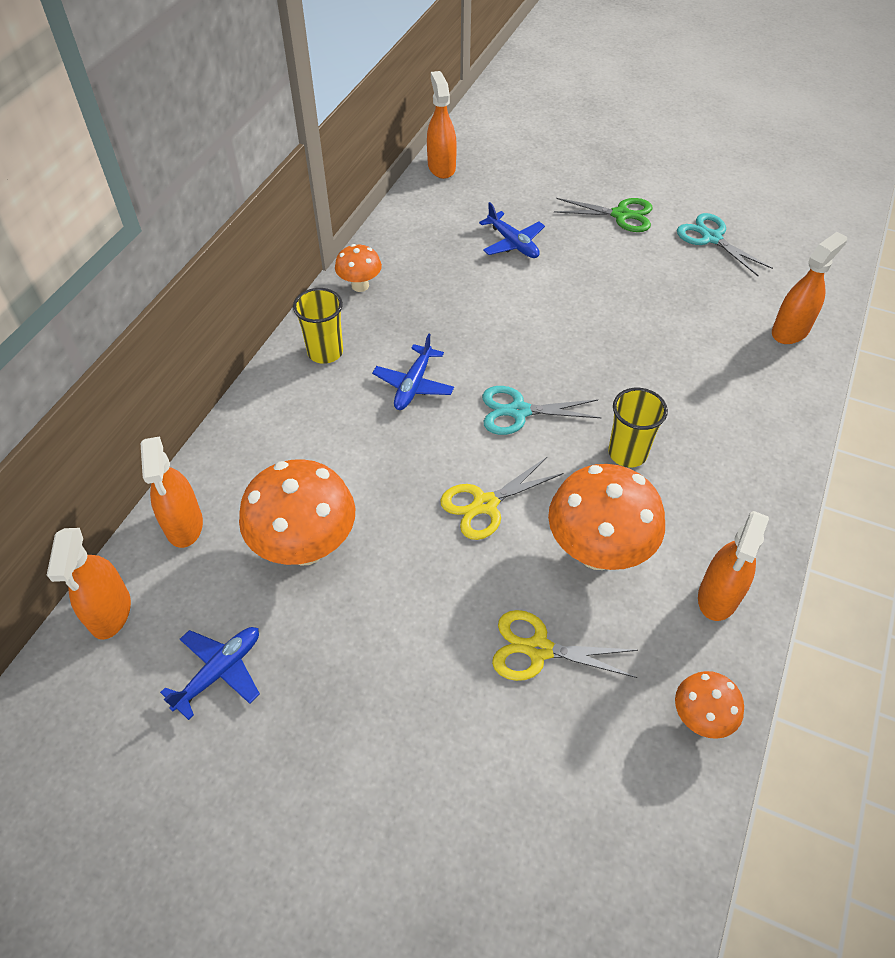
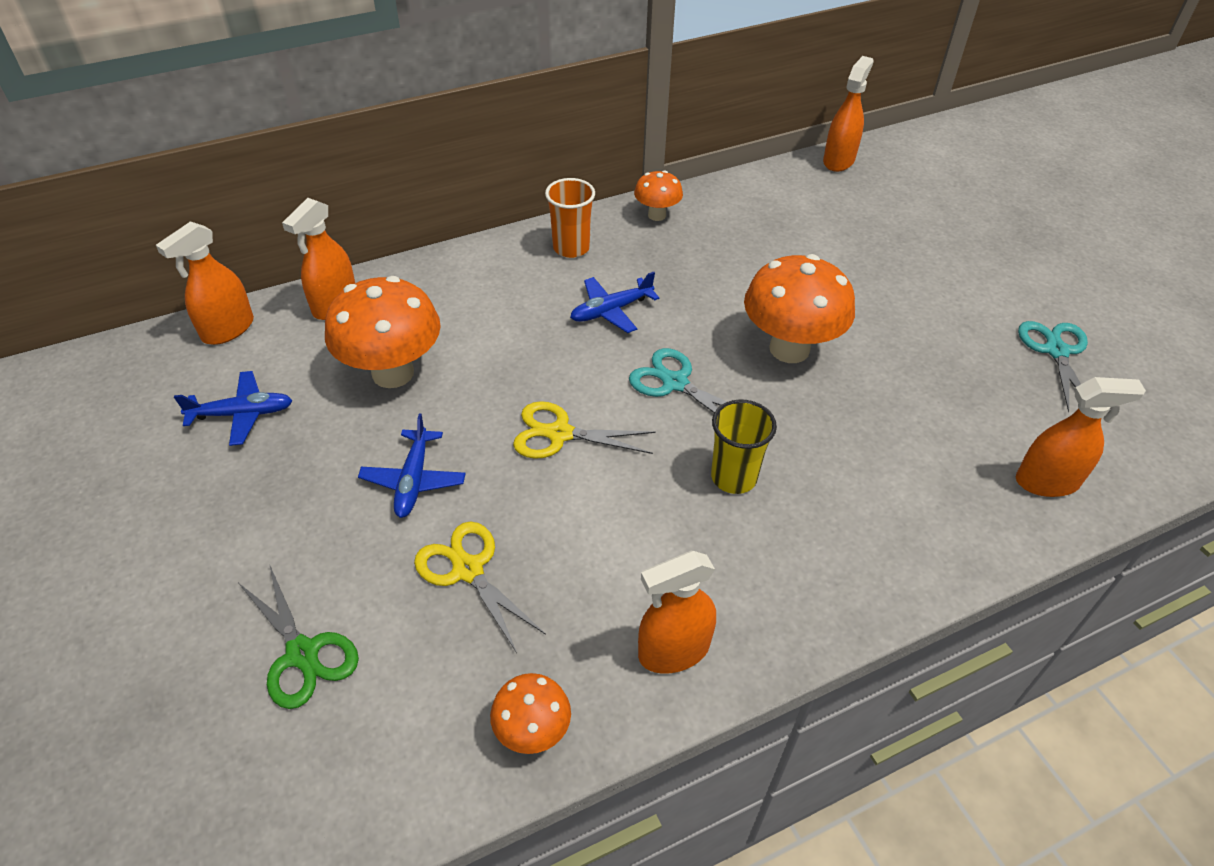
camera: 40 degrees right, 5 degrees down
yellow cup [293,288,343,364] -> orange cup [545,178,595,258]
blue plane [479,202,545,258] -> blue plane moved to [358,413,466,518]
orange mushroom [548,464,665,570] -> orange mushroom moved to [744,254,855,363]
green scissors [554,198,652,232] -> green scissors moved to [239,564,359,709]

